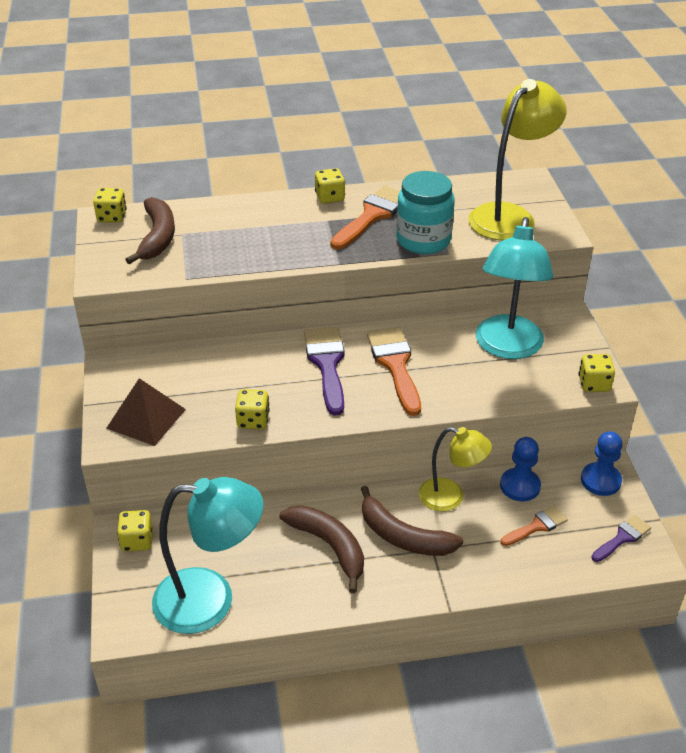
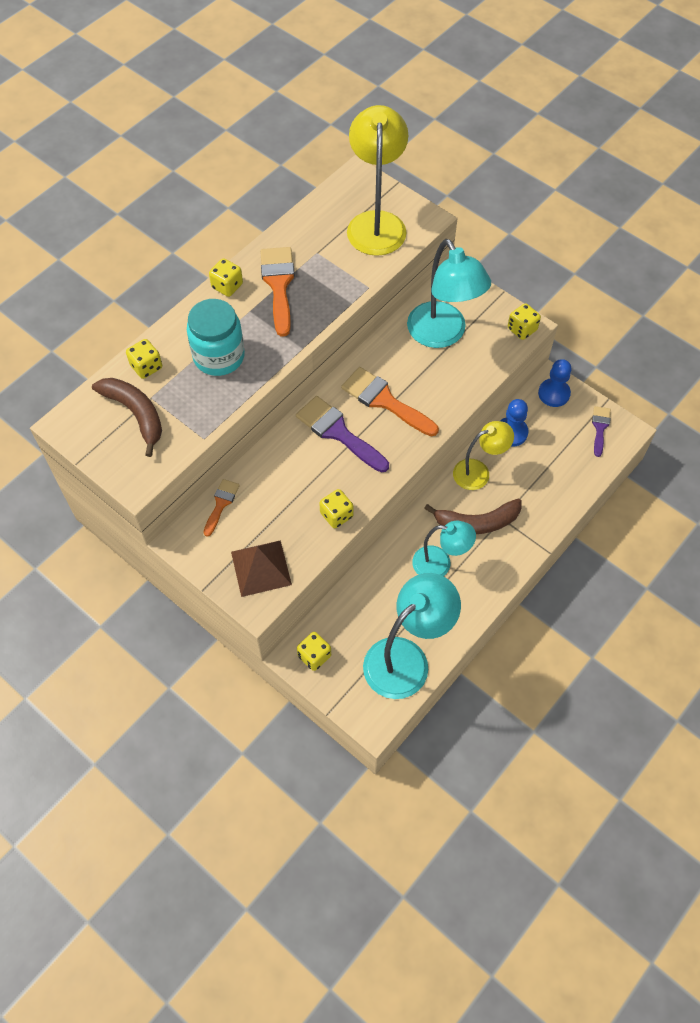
camera: 40 degrees left, 20 degrees up
yellow dice [93,188,127,223] -> yellow dice moved to [126,339,162,379]
brown banana [280,505,364,593] -> turquoise lamp [412,521,476,576]
turquoise jar [396,171,455,254] -> turquoise jar moved to [187,299,245,376]
orange brush [501,506,568,546] -> orange brush moved to [203,479,240,537]

